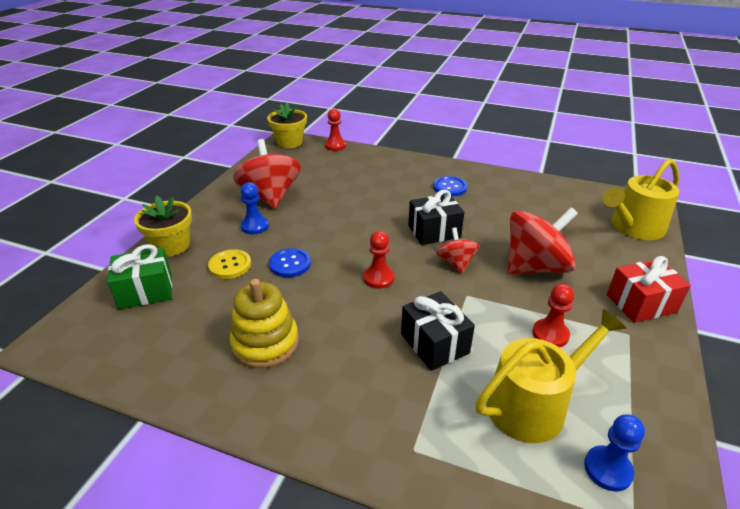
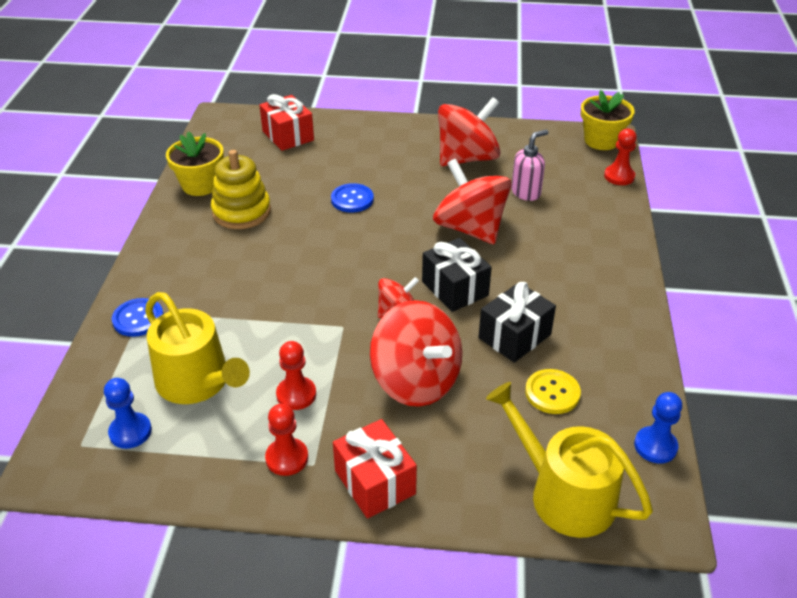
camera: 75 degrees right, 5 degrees up
green gift [107,244,172,309] -> red gift [259,94,314,151]
yellow flower pot [134,195,192,257] -> yellow flower pot moved to [166,131,224,196]
yellow button [208,249,251,279] -> yellow button moved to [525,369,581,414]
blue pawn [241,182,269,234] -> blue pawn moved to [634,392,682,464]
red pawn [363,231,395,289] -> red pawn moved to [265,404,308,476]
black gift [401,291,475,371] -> black gift moved to [478,282,556,363]
blue button [433,176,467,197] -> blue button moved to [112,298,164,337]
none -> red spinning top [433,158,511,244]
none -> pink soap dispenser [511,130,548,201]

